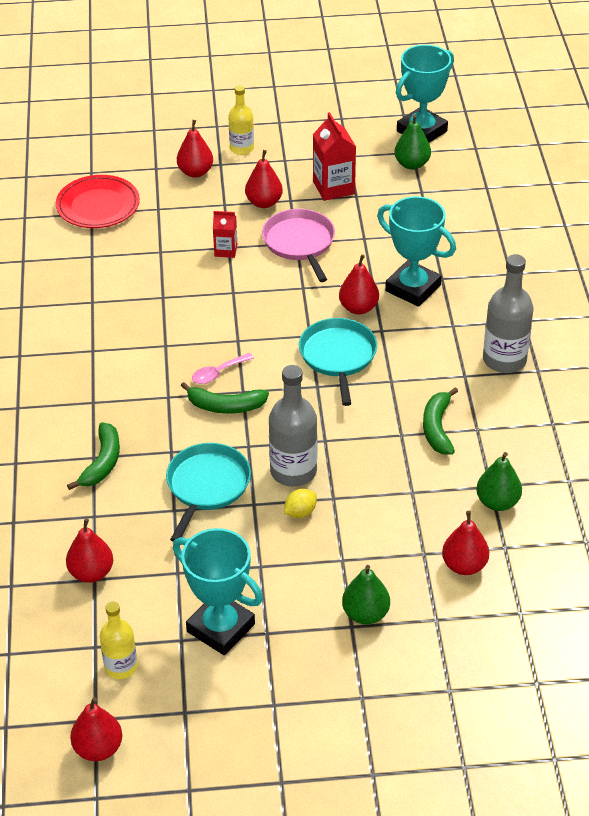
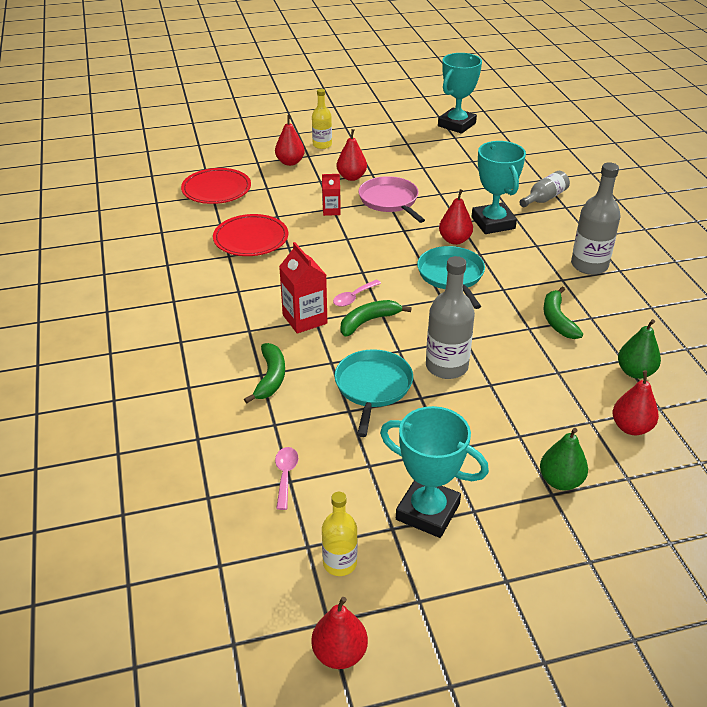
camera: 10 degrees left, 5 degrees down
red pear [66,518,113,583] -> pink spoon [275,447,298,510]
green banana [181,382,269,414] -> green banana turned 150 degrees clockwise [341,300,411,337]
yellow lemon [284,489,317,518] -> none
red carton [313,112,356,201] -> red carton moved to [279,242,327,333]
turquoise trophy [377,196,456,307] -> turquoise trophy turned 45 degrees clockwise [472,141,526,234]
green pear [394,115,431,170] -> none
none -> red plate [213,214,288,256]
none -> grey bottle [519,171,570,207]

